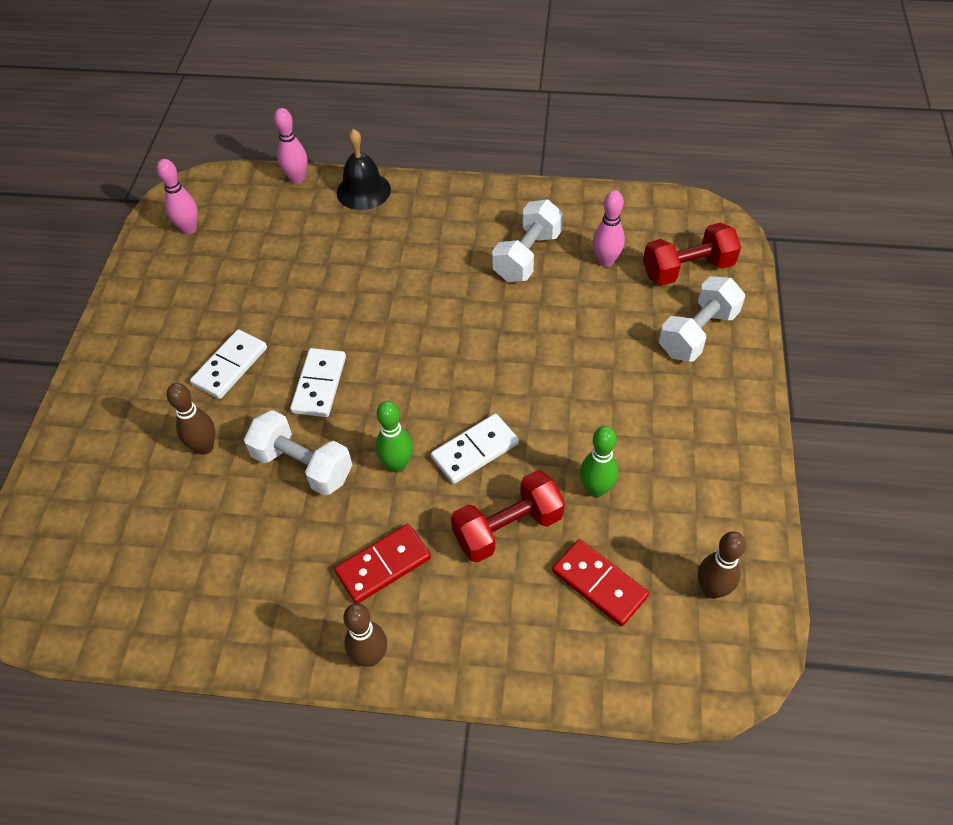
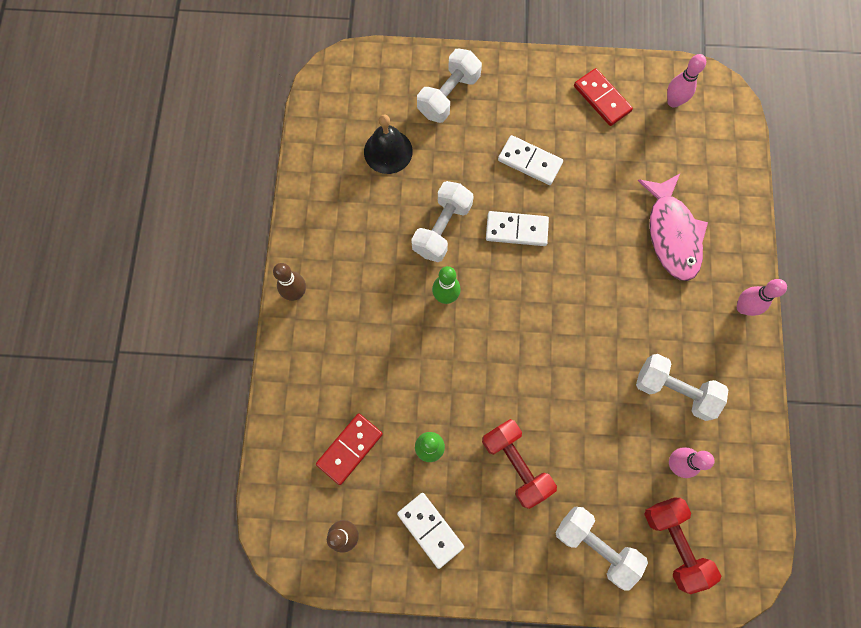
camera: 85 degrees right, 20 degrees up
brown bowling pin [167,383,215,455] -> none
pink bowling pin [274,108,307,184] -> pink bowling pin moved to [737,279,787,316]
red domino [334,524,431,603] -> red domino moved to [574,68,633,126]
black bell [337,129,391,210] -> black bell moved to [364,115,413,174]
white domino [431,414,519,484] -> white domino moved to [397,493,464,569]
red dumbbell [451,470,565,563] -> red dumbbell moved to [482,419,557,509]
none -> white dumbbell [417,49,482,123]
none -> pink fish [638,174,708,281]

